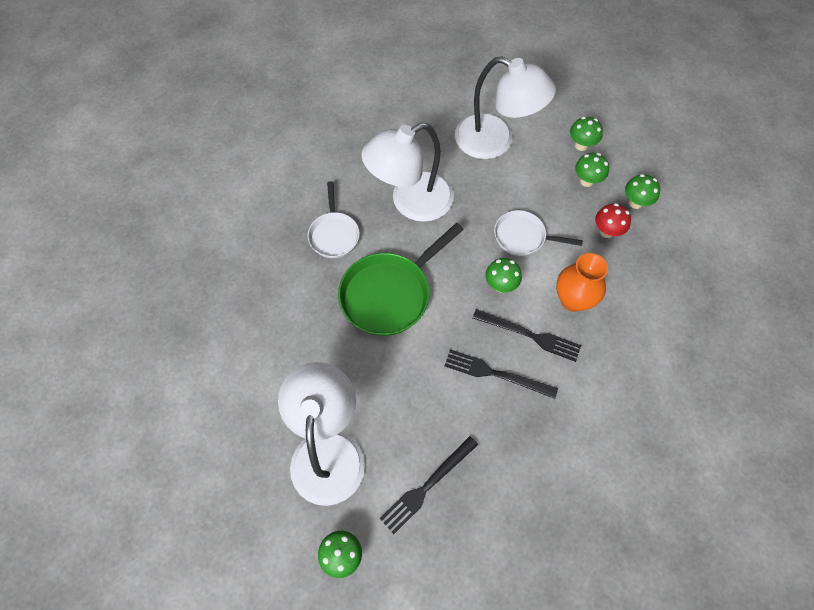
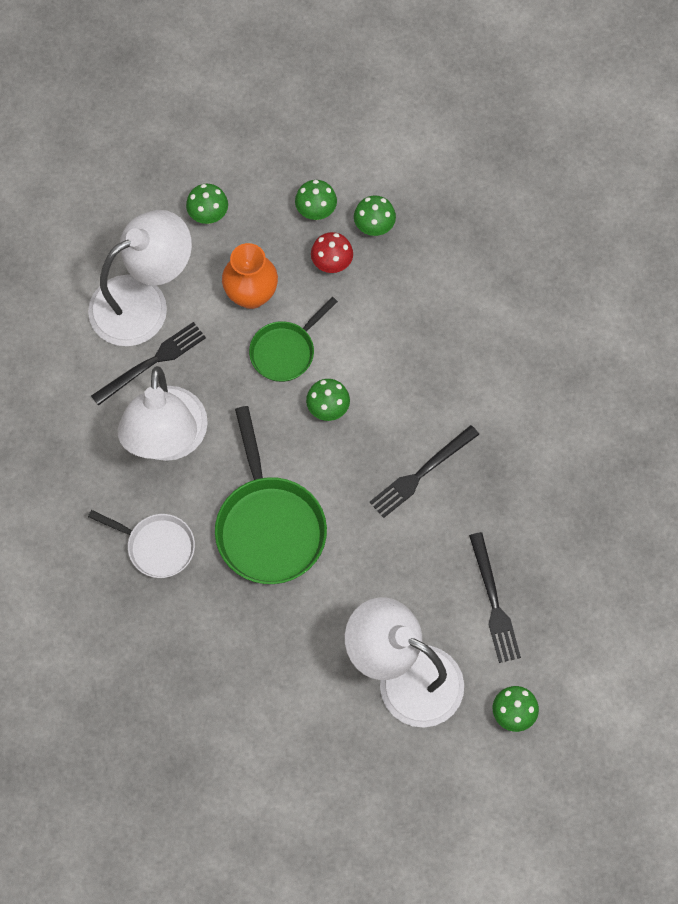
camera: 60 degrees left, 5 degrees up
black fork [473,309,581,362] -> black fork moved to [91,322,206,406]
white pan [494,210,583,256] -> green pan [249,297,338,382]
orange vase [556,253,608,312] -> orange vase moved to [222,243,278,309]
green mushroom [575,153,609,187] -> green mushroom moved to [354,195,396,236]

